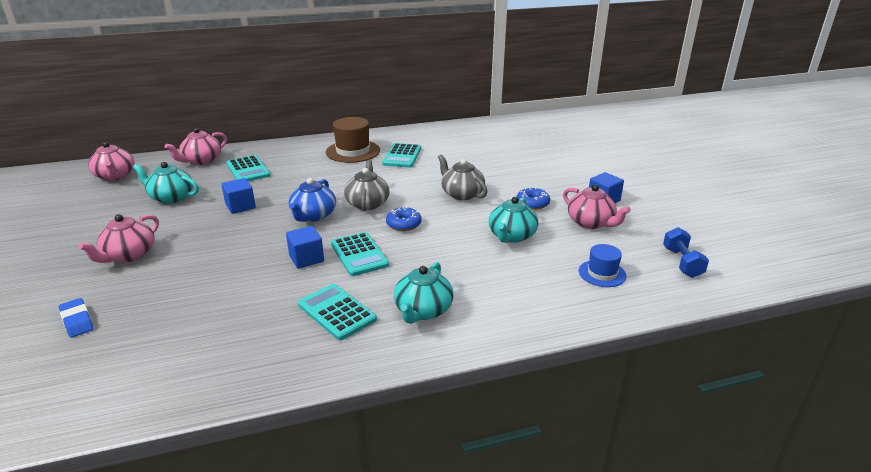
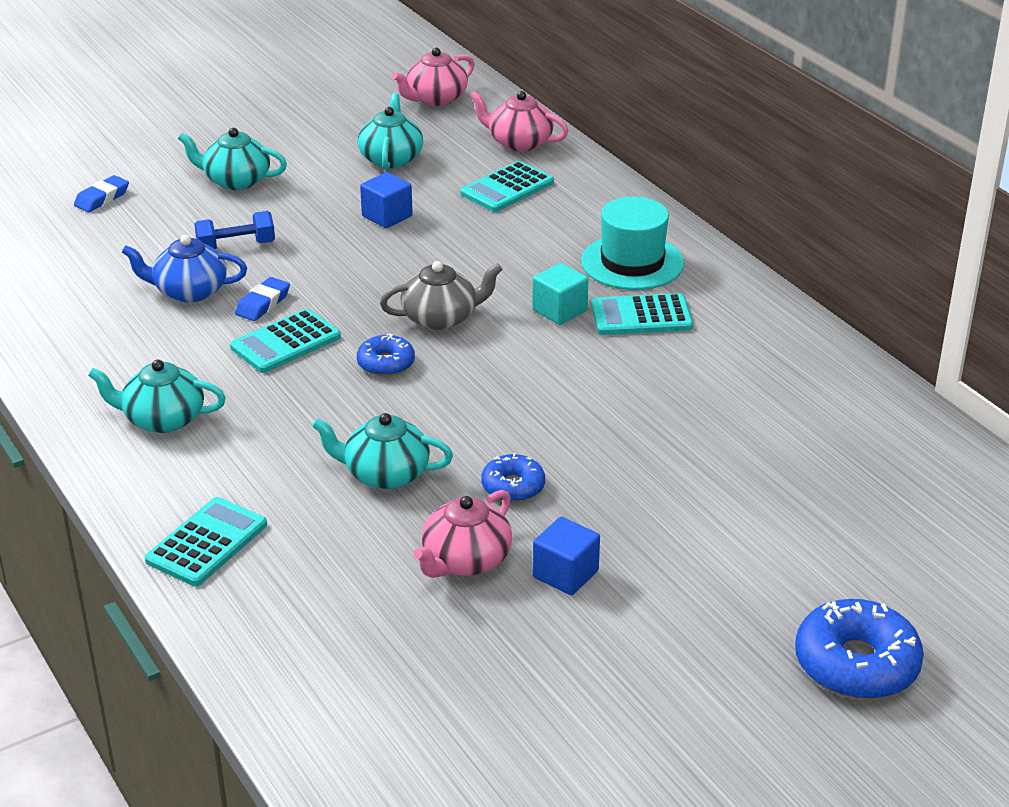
camera: 75 degrees right, 5 degrees up
pink teapot [78,214,159,263] -> turquoise teapot [178,128,287,190]
blue cube [286,226,324,269] -> blue eraser [235,277,290,321]
blue teapot [289,178,336,222] -> blue teapot moved to [122,235,247,303]
turquoise calculator [298,284,377,340] -> turquoise calculator moved to [145,497,267,586]
brown hat [326,117,380,163] -> turquoise hat [581,197,684,290]
grey teapot [438,154,487,200] -> none
blue hat [579,244,626,287] -> none
blue dumbbell [663,227,709,278] -> blue dumbbell moved to [194,211,275,249]
none -> turquoise cube [532,263,589,325]
none -> blue donut [795,599,924,699]

